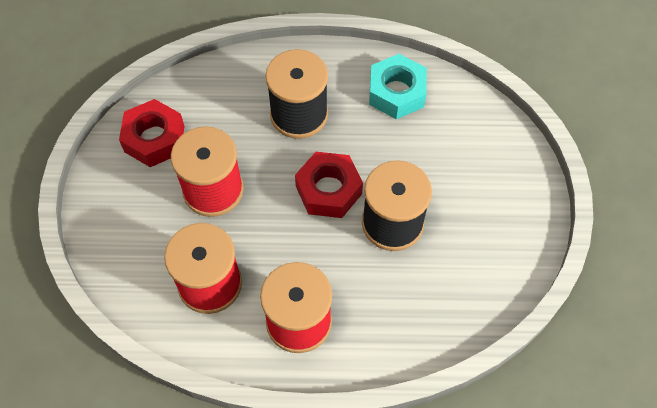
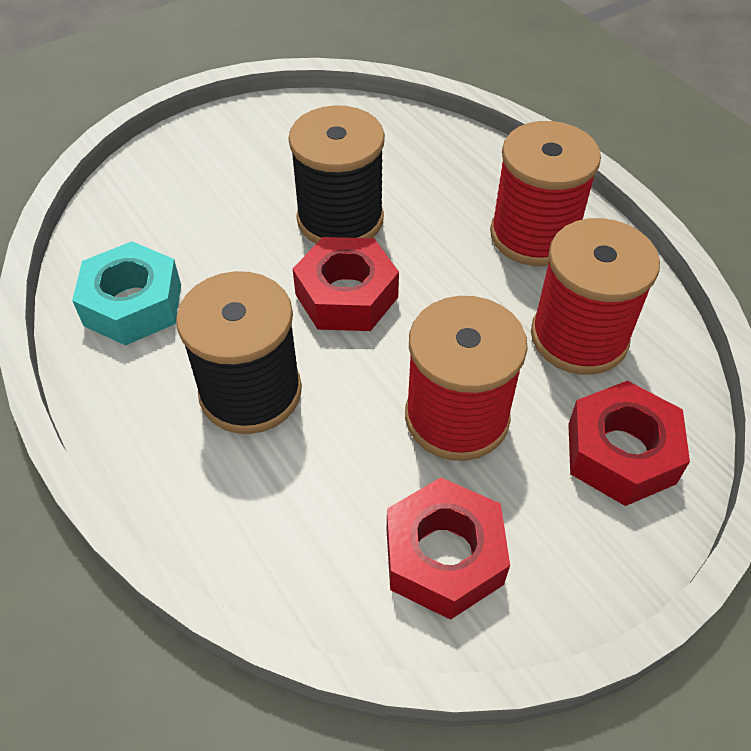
camera: 125 degrees left, 10 degrees down
none -> red nut [568,381,690,506]

